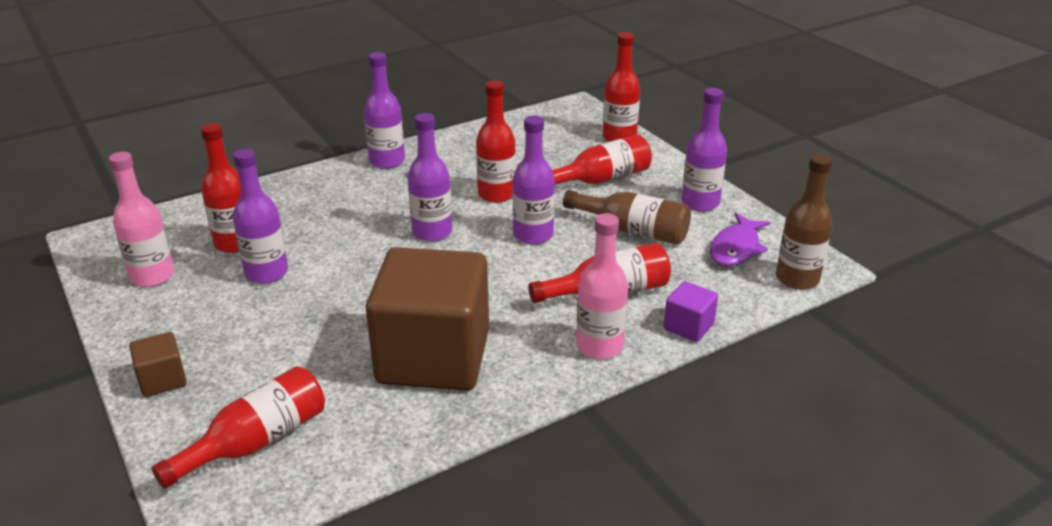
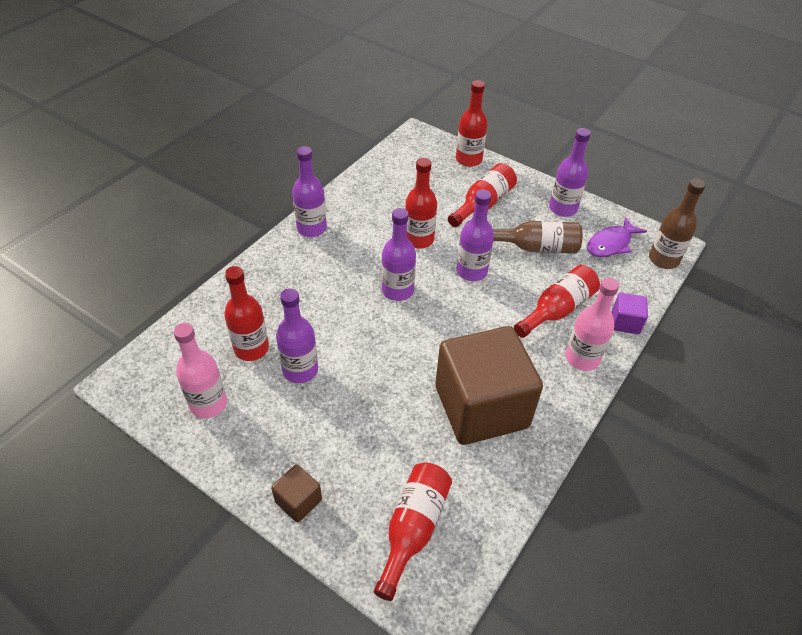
camera: 25 degrees left, 15 degrees up
purple fish [710,213,771,266] -> purple fish turned 45 degrees clockwise [587,217,647,257]

